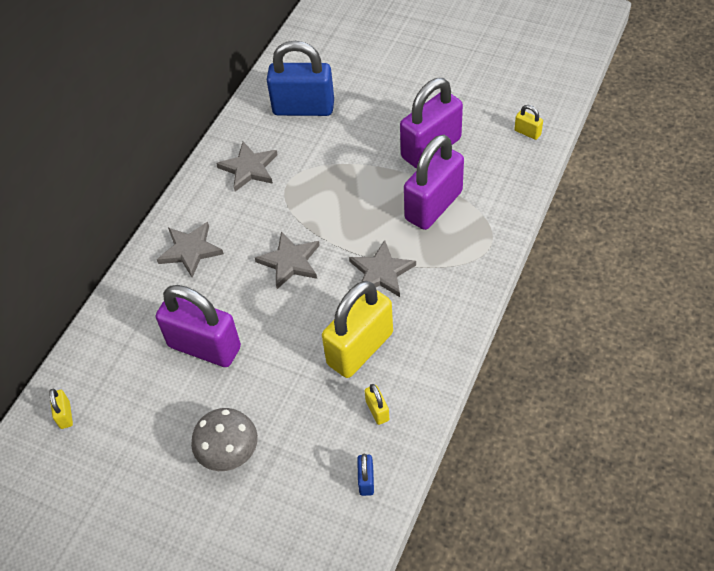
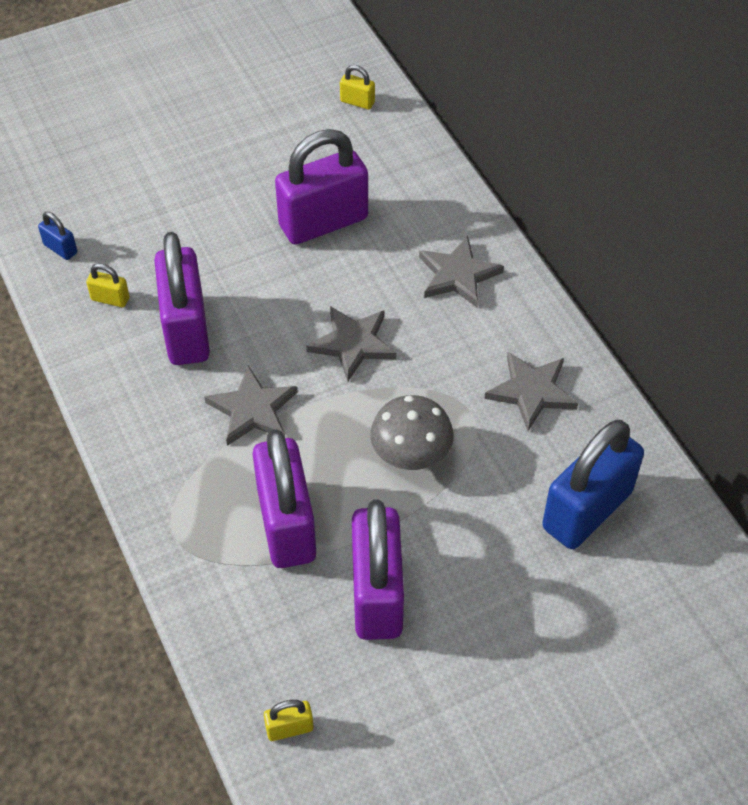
camera: 125 degrees right, 0 degrees up
grey mushroom [191,408,258,471] -> grey mushroom moved to [370,395,454,470]
yellow padlock [322,281,393,378] -> purple padlock [154,232,210,365]

